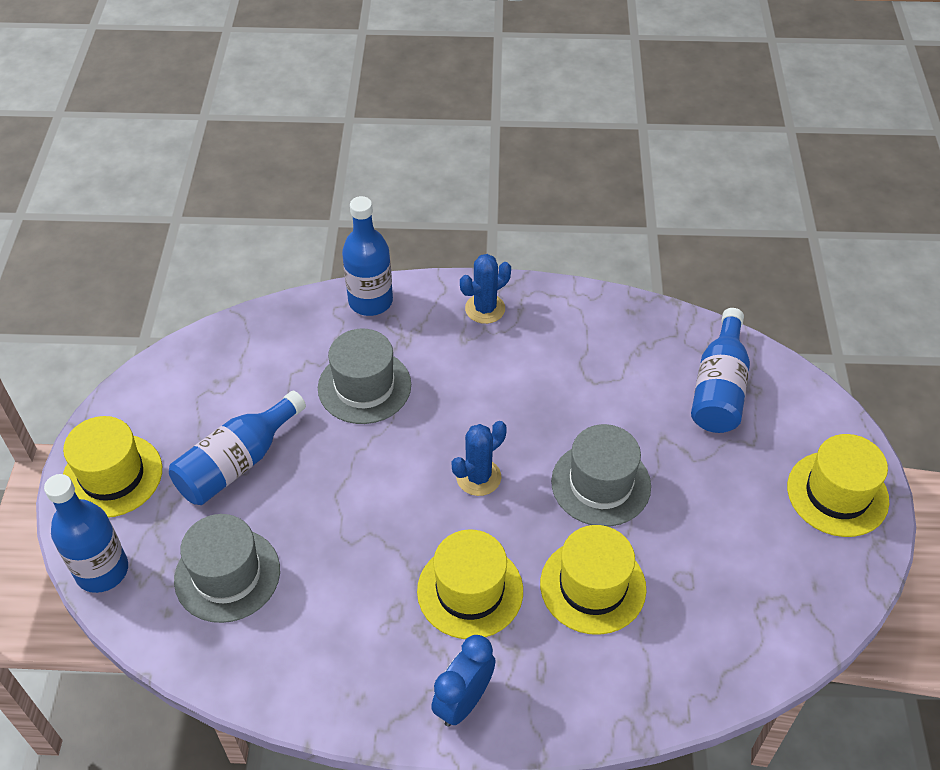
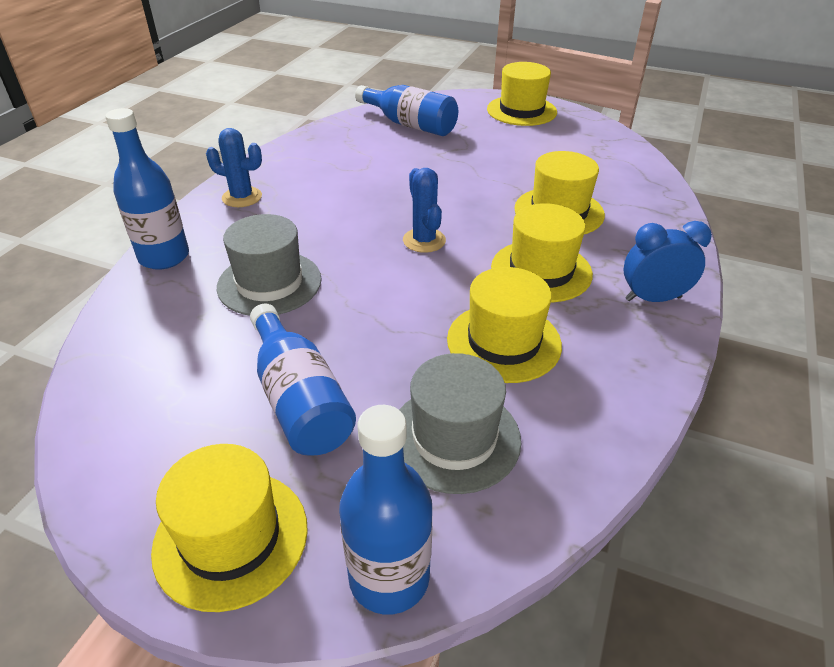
camera: 70 degrees left, 10 degrees down
blue clock [431,635,496,727] -> blue clock turned 120 degrees clockwise [623,221,712,302]
blue cactus [460,254,511,324] -> blue cactus turned 60 degrees counterclockwise [206,128,262,207]
grey hat [551,424,651,527] -> none
none -> yellow hat [447,267,562,383]

